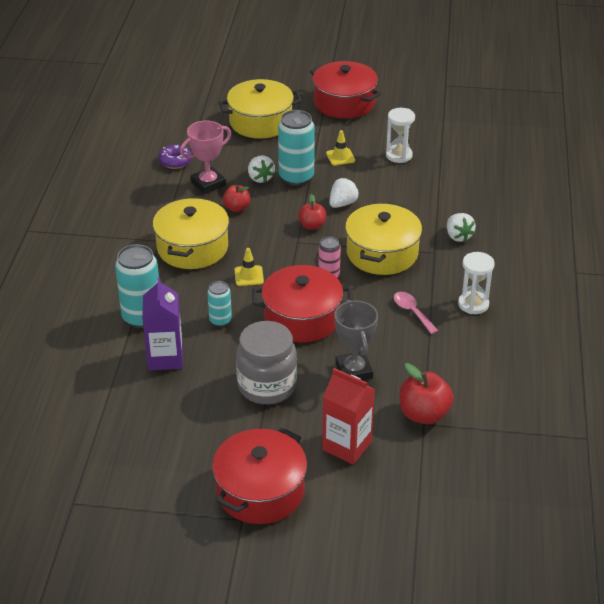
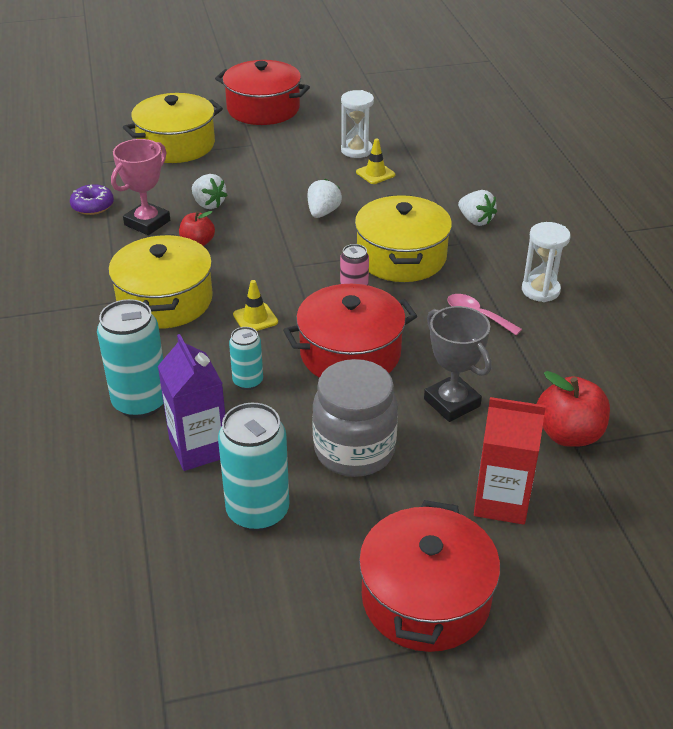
camera: 20 degrees left, 0 degrees up
turquoise can [278,110,315,186] -> turquoise can moved to [218,403,289,531]
red apple [298,194,326,230] -> none
yellow traffic cone [326,130,355,166] -> yellow traffic cone moved to [356,138,395,184]

